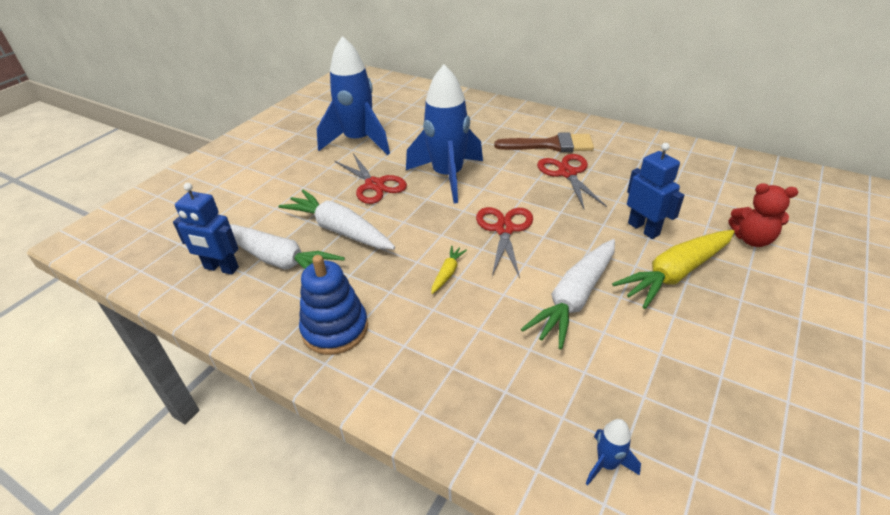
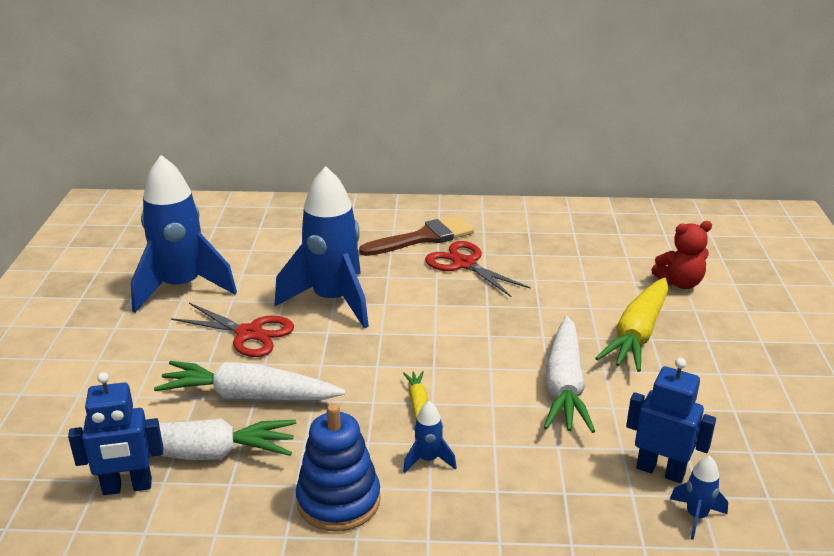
camera: 30 degrees left, 10 degrees down
red scissors [476,207,533,278] -> none
blue robot [627,143,684,239] -> blue robot moved to [626,358,716,483]
none -> blue rocket [403,401,457,473]

